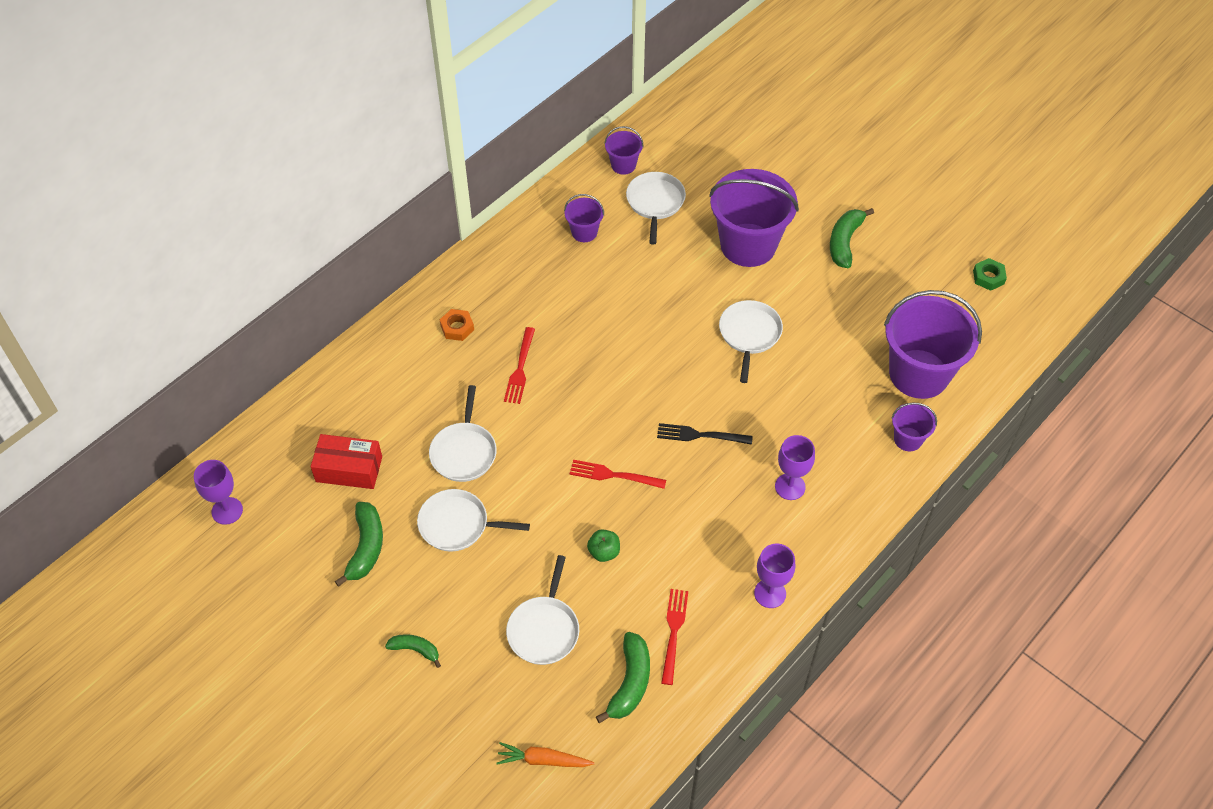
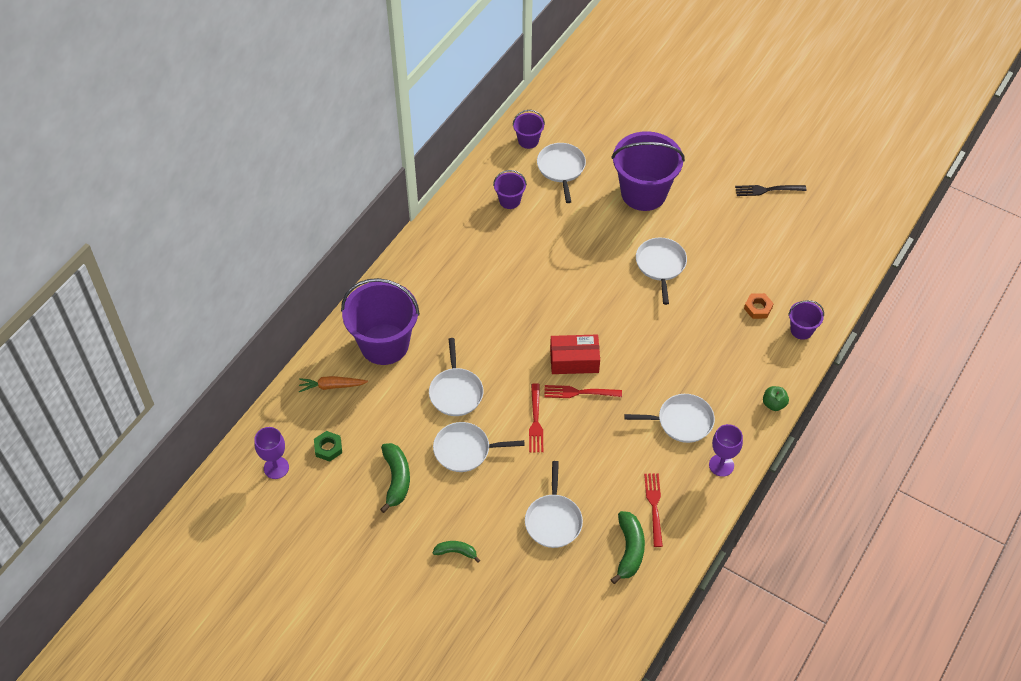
camera: 10 degrees left, 0 degrees up
red box [311,434,382,489] -> red box moved to [550,335,600,374]
orange nut [440,309,474,341] -> orange nut moved to [744,293,774,319]
orange carrot [496,742,595,767] -> orange carrot moved to [299,376,368,392]
red fork [504,327,535,404] -> red fork moved to [529,383,543,452]
green apple [587,529,620,562] -> green apple moved to [763,386,789,411]
black fork [657,423,753,445] -> black fork moved to [735,185,806,196]
purple goblet [775,435,815,500] -> none
green banana [830,208,874,268] -> none
purple bucket [884,290,982,399] -> purple bucket moved to [341,278,420,365]
green nut [973,258,1007,291] -> green nut moved to [314,431,342,462]
none -> white pan [624,394,715,443]

